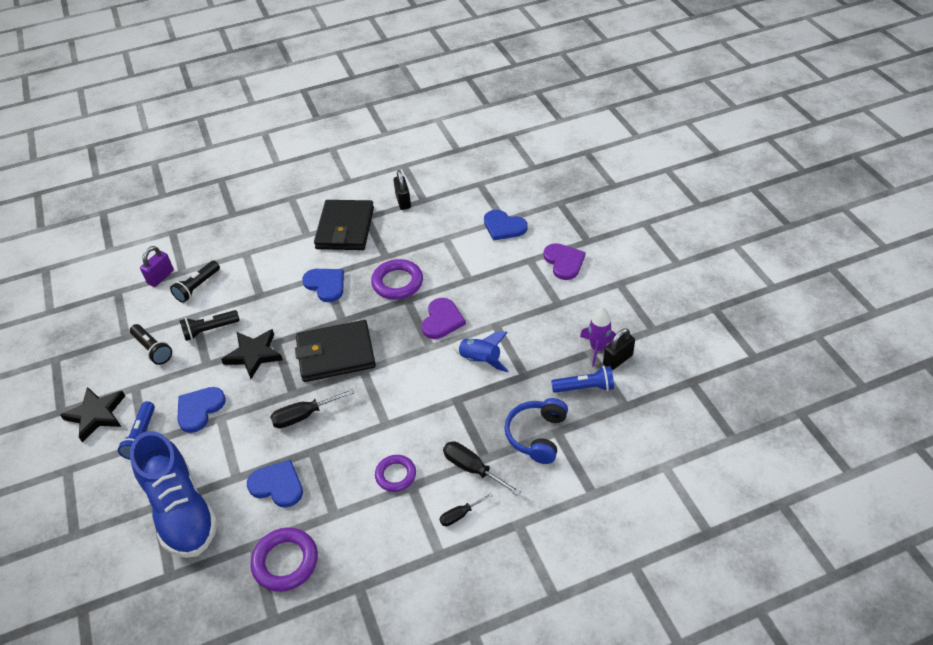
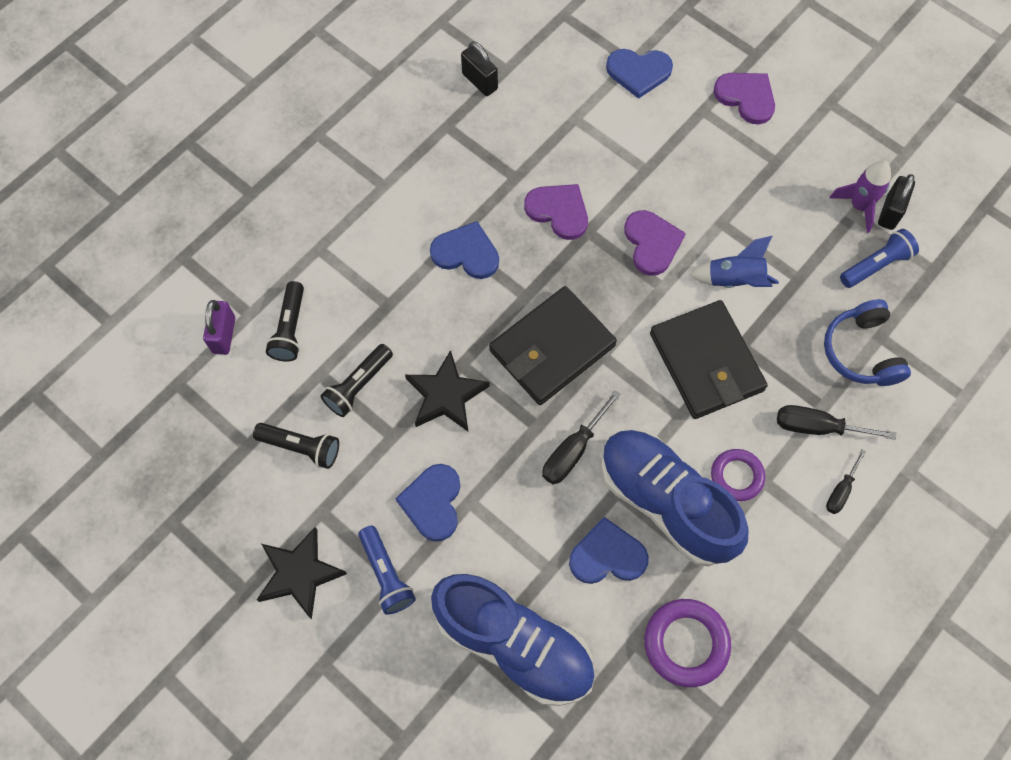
camera: 30 degrees left, 20 degrees up
black wallet [314,200,374,250] -> black wallet moved to [650,300,768,419]
purple ring [371,259,423,300] -> purple heart [524,184,588,240]
none -> blue shoe [601,430,749,566]

